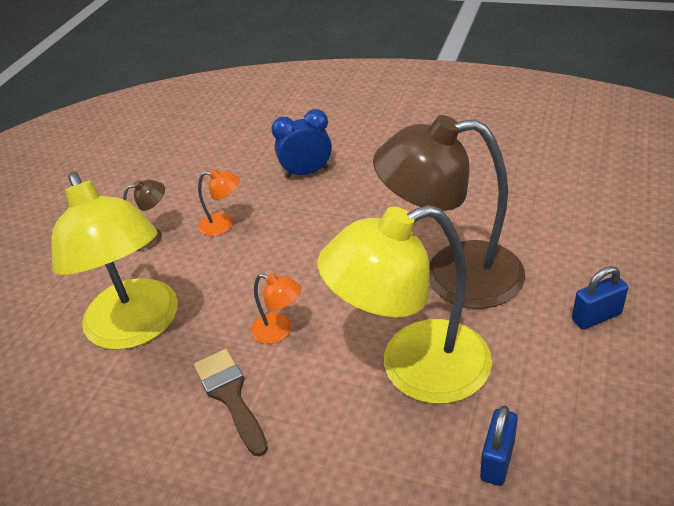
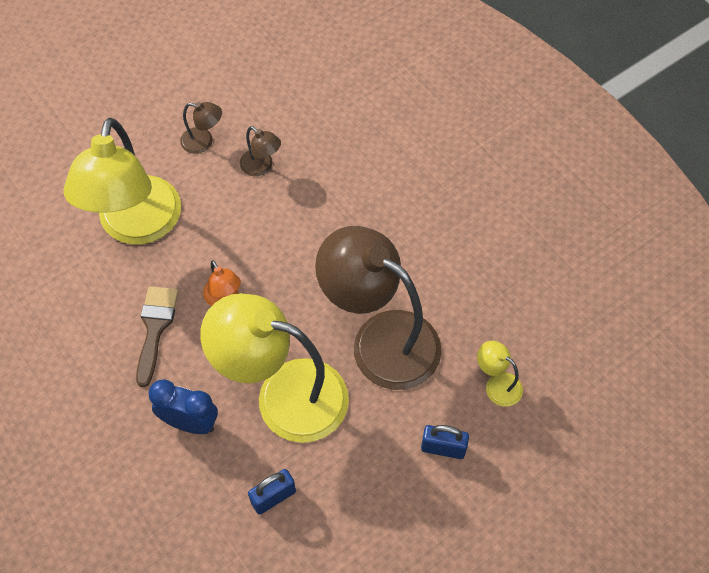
camera: 30 degrees right, 20 degrees up
orange lamp [198,169,240,236] -> brown lamp [240,126,281,176]
blue clock [271,109,332,178] -> blue clock moved to [149,379,218,434]
none -> yellow lamp [477,341,523,407]

